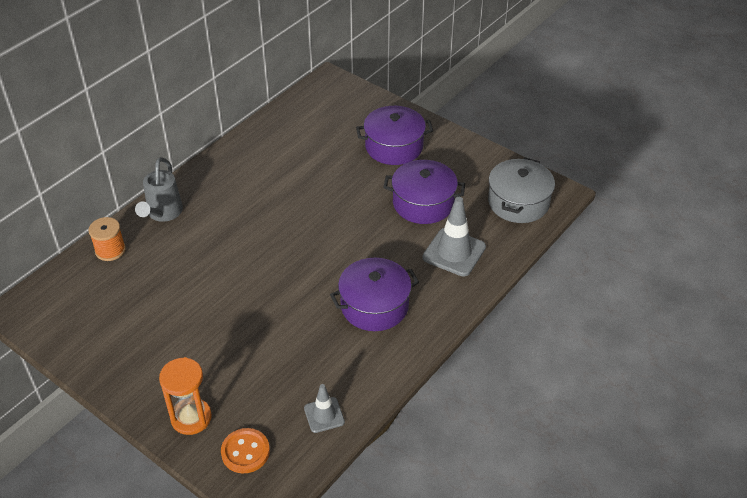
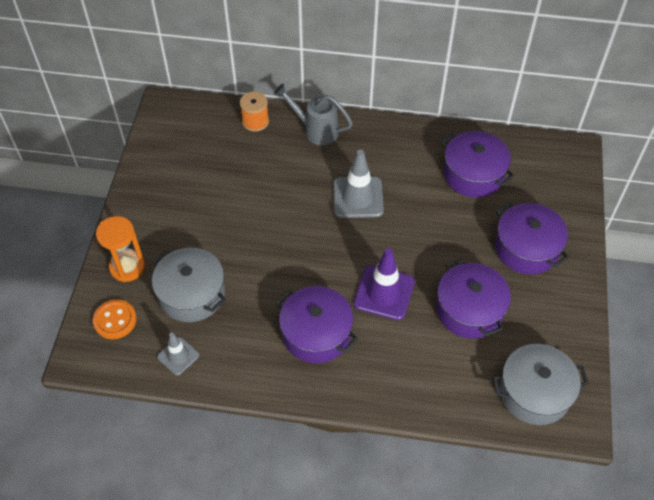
camera: 60 degrees right, 10 degrees up
grey watering can [135,157,183,222] -> grey watering can turned 45 degrees clockwise [274,83,353,146]
grey traffic cone [423,197,486,277] -> grey traffic cone moved to [333,150,384,218]
none -> grey pot [152,248,226,322]
none -> purple traffic cone [354,248,415,320]
none -> purple pot [441,131,515,198]

